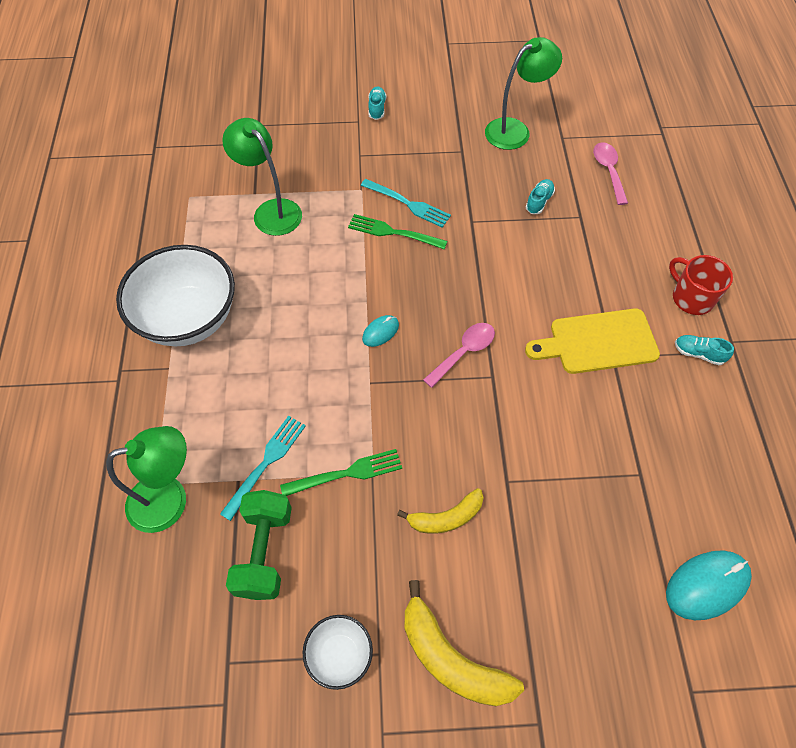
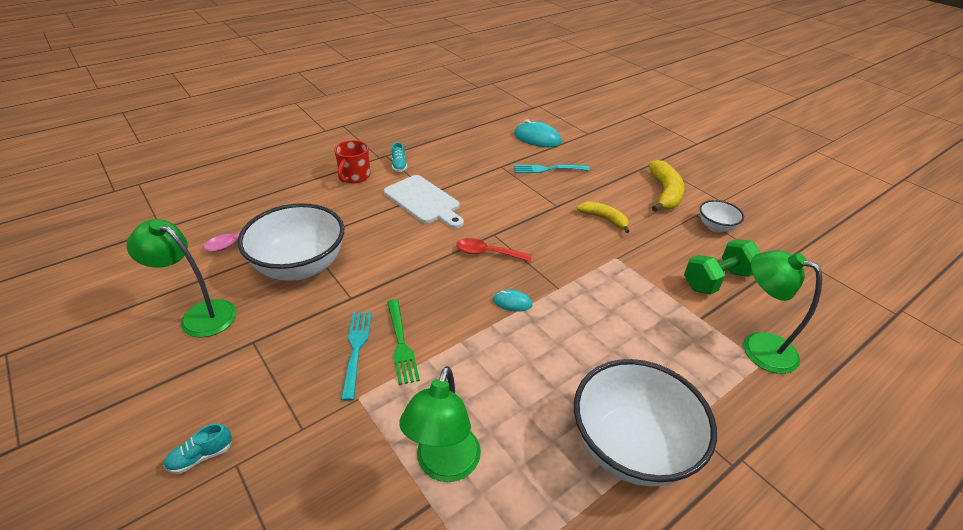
camera: 125 degrees left, 20 degrees down
turquoise fork [220,416,306,521] -> turquoise fork moved to [514,165,590,173]
green fork [280,449,402,496] -> none
pink spoon [423,323,495,388] -> red spoon [456,238,532,262]
yellow cutting board [525,308,660,374] -> white cutting board [384,175,464,228]
turquoise shoe [526,179,555,214] -> white bowl [238,203,344,281]

